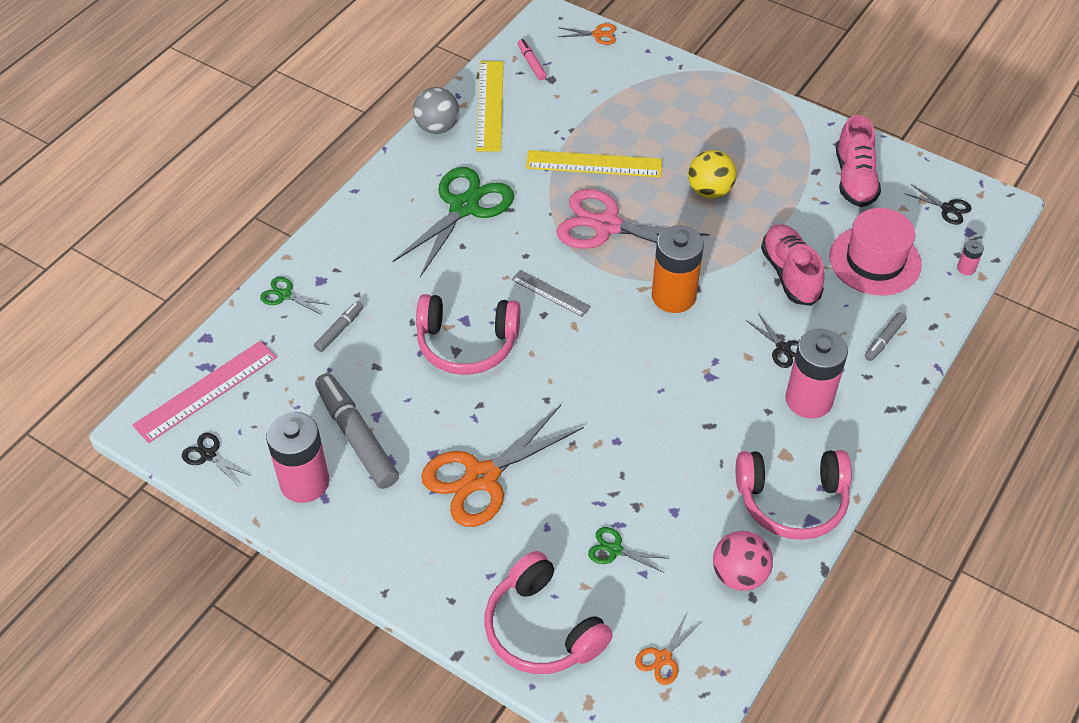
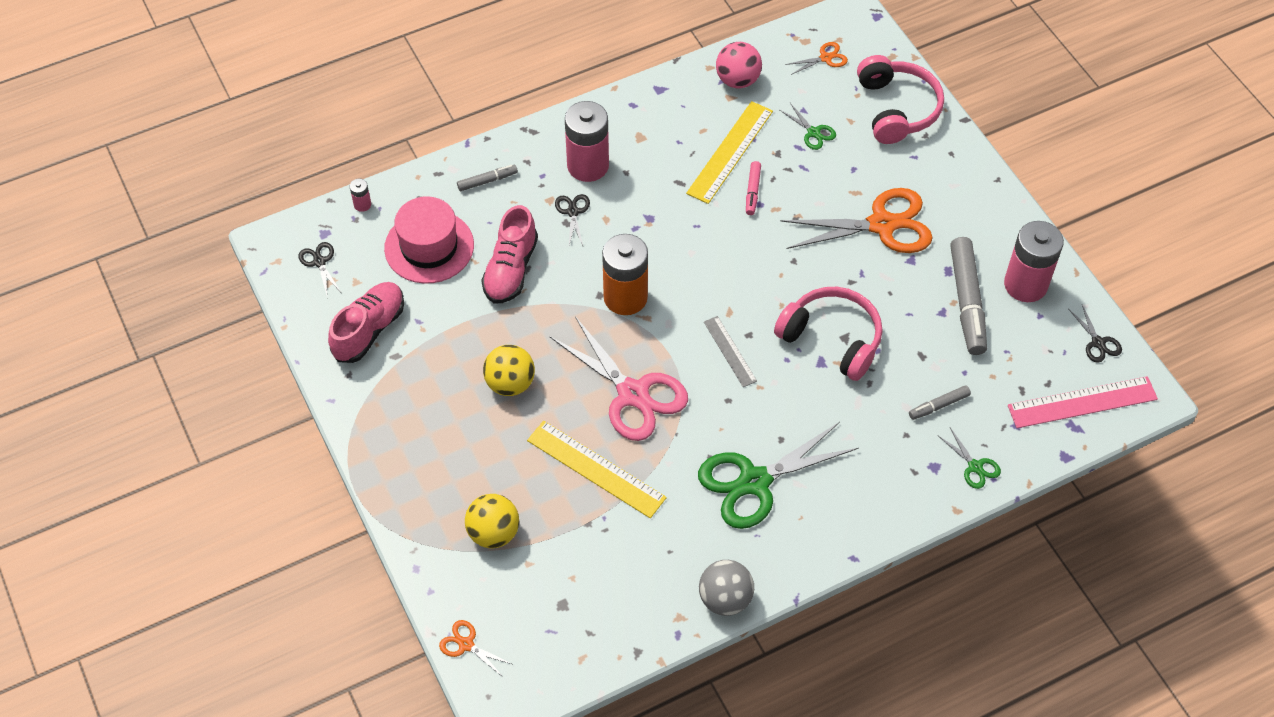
camera: 150 degrees left, 5 degrees up
yellow ruler [476,61,504,151] -> yellow ruler moved to [686,101,773,204]
pink marker [518,39,547,80] -> pink marker moved to [746,161,761,215]
pink headphones [736,450,852,540] -> none
none -> yellow ball [465,494,519,548]

